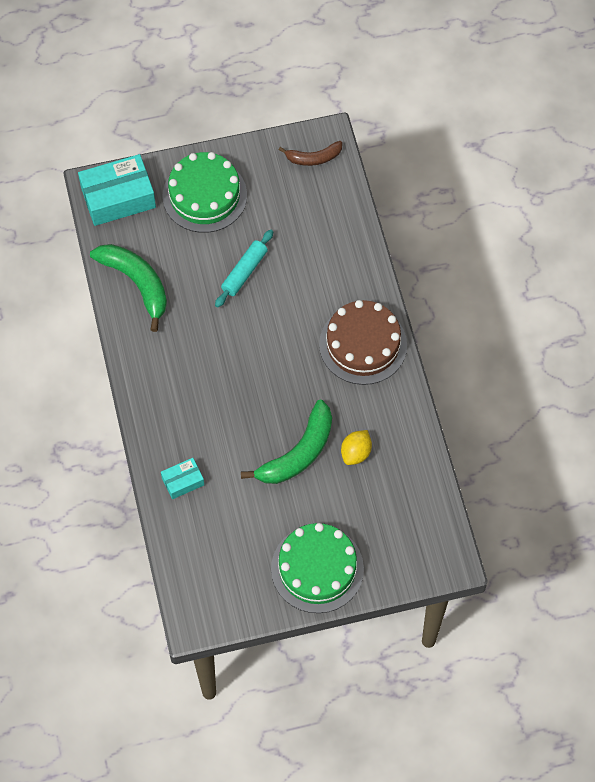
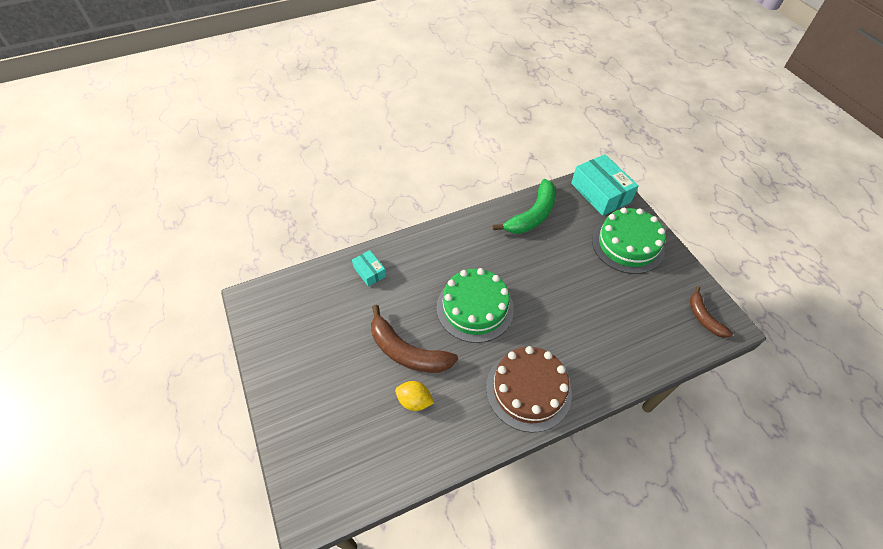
camera: 80 degrees right, 10 degrees down
turquoise rolling pin [215,230,273,308] -> none
green banana [241,400,332,484] -> brown banana [371,305,458,373]
green cake [271,523,364,613] -> green cake moved to [437,268,514,343]

